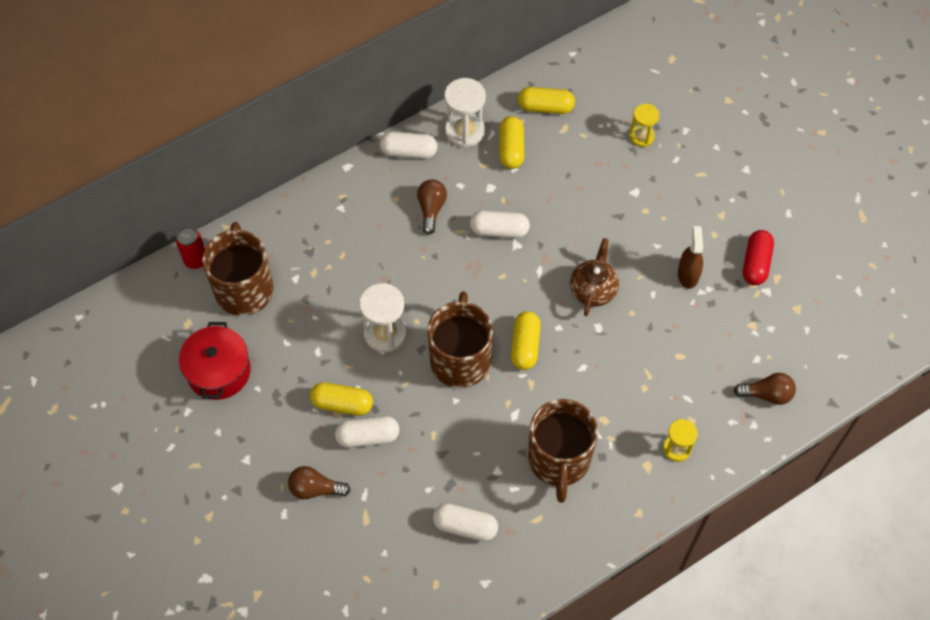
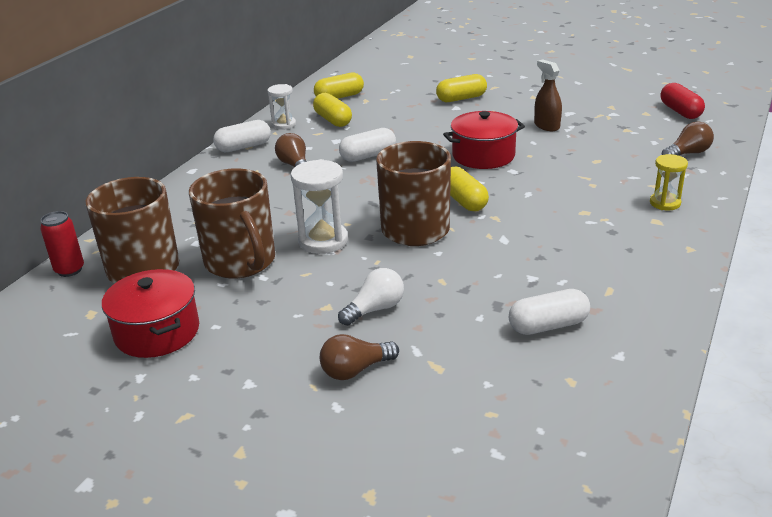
camera: 30 degrees left, 30 degrees down
yellow capsule [310,382,373,416] -> yellow capsule moved to [436,74,487,102]
white capsule [335,416,399,448] -> white light bulb [338,268,404,326]
white hourglass [444,78,486,148] -> white hourglass [268,84,296,130], size x0.63
brown mug [528,399,598,503] -> brown mug moved to [189,168,275,279]
brown teapot [570,238,619,316] -> red pot [443,111,525,169]
yellow hourglass [630,104,659,147] -> none
red capsule [743,230,774,285] -> red capsule moved to [661,83,705,119]

